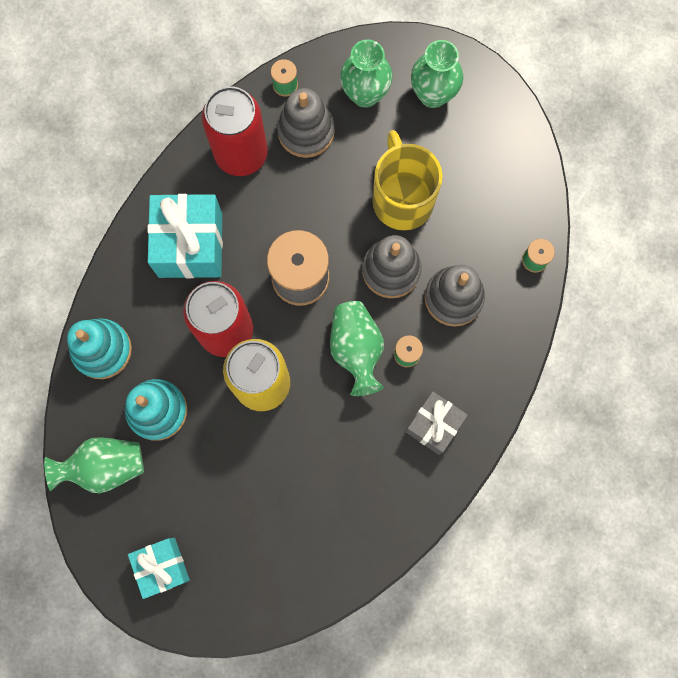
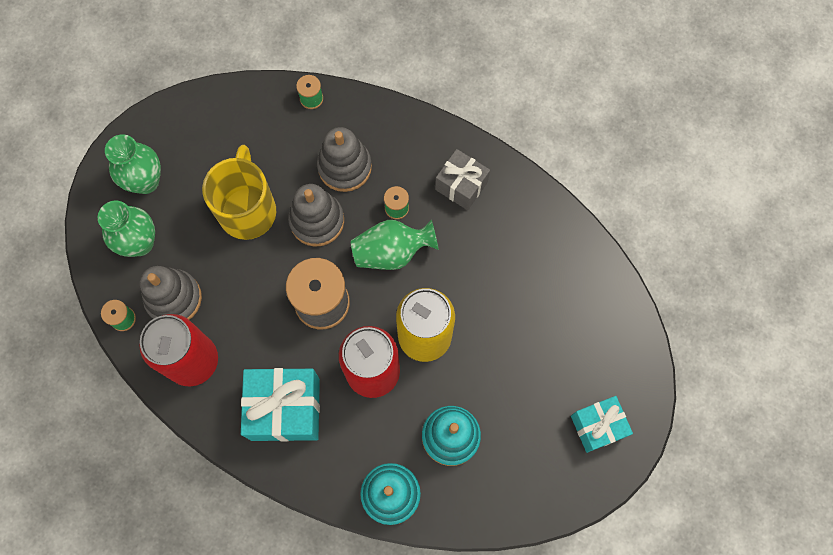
camera: 90 degrees left, 5 degrees down
green vase [44,437,144,493] -> none
yellow mug [373,130,443,231] -> yellow mug turned 105 degrees clockwise [202,145,276,240]

